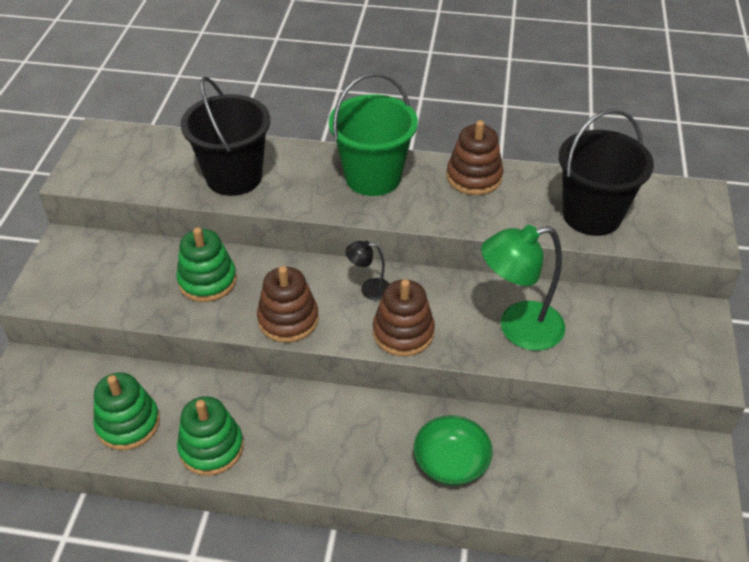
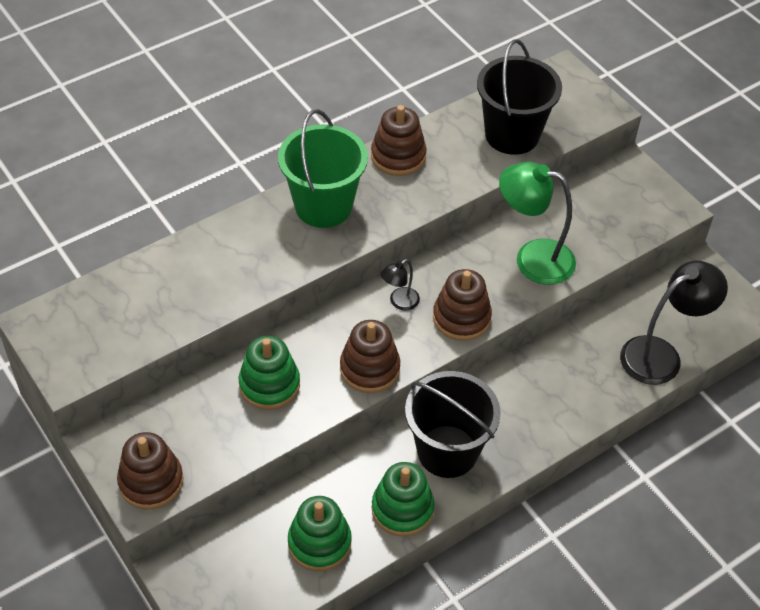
camera: 45 degrees left, 5 degrees up
black bucket [181,77,270,196] -> black bucket moved to [405,371,501,478]
green bowl [413,415,493,486] -> none
green lamp [481,225,565,351] -> green lamp turned 75 degrees clockwise [499,162,576,285]
none -> brown stacking toy [117,432,183,509]
none -> black lamp [620,261,728,385]

